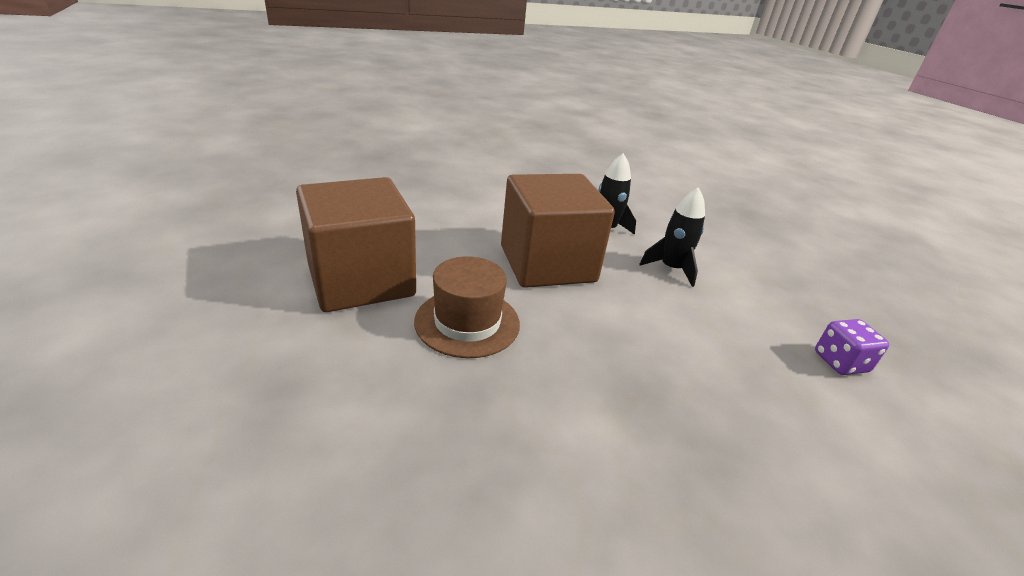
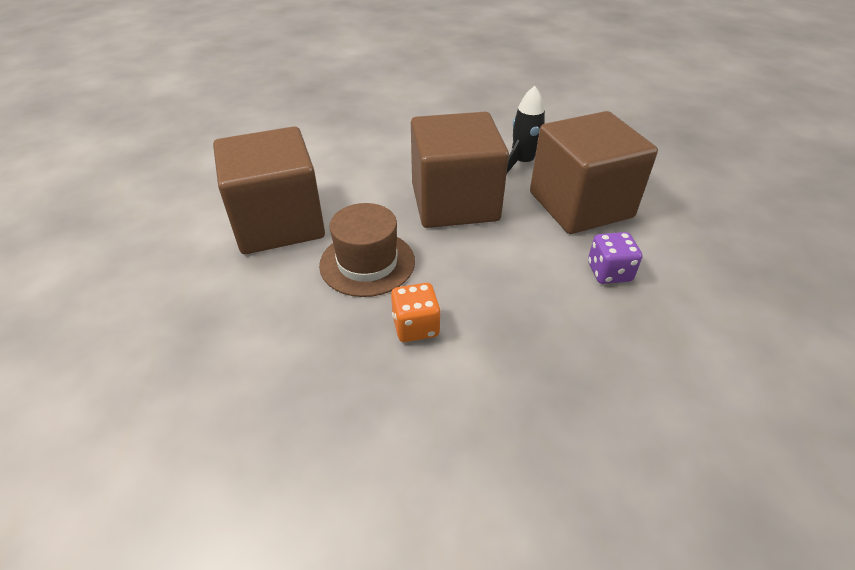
camera: 10 degrees right, 10 degrees up
black rocket [639,187,705,287] -> brown cube [530,111,658,234]
purple dice [815,319,889,375] -> purple dice moved to [588,232,642,284]
none -> orange dice [391,283,441,342]

